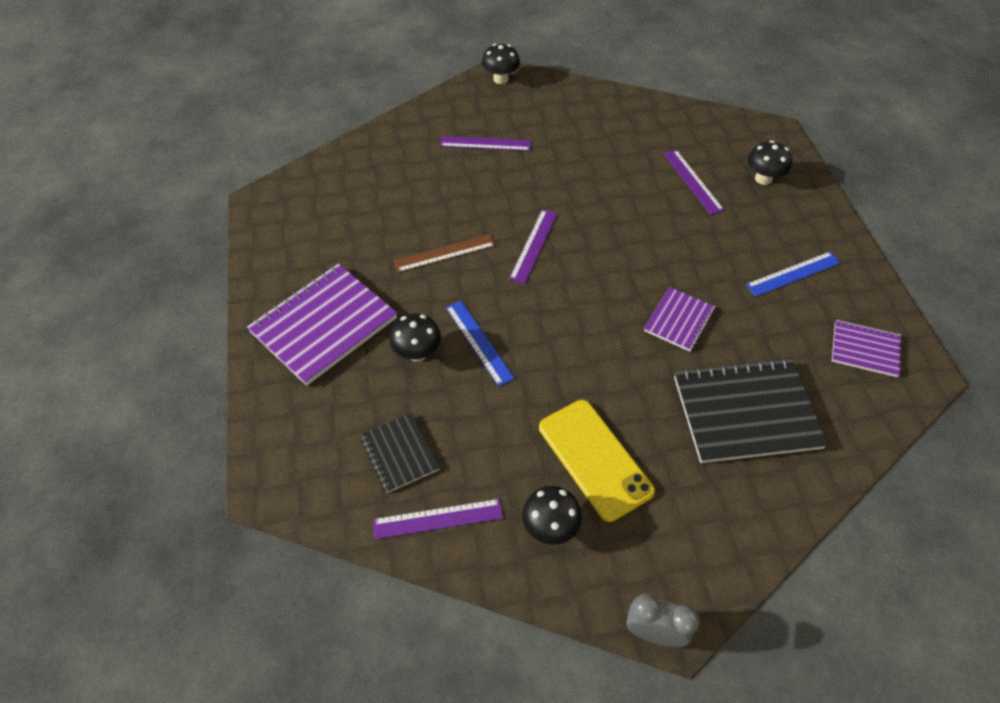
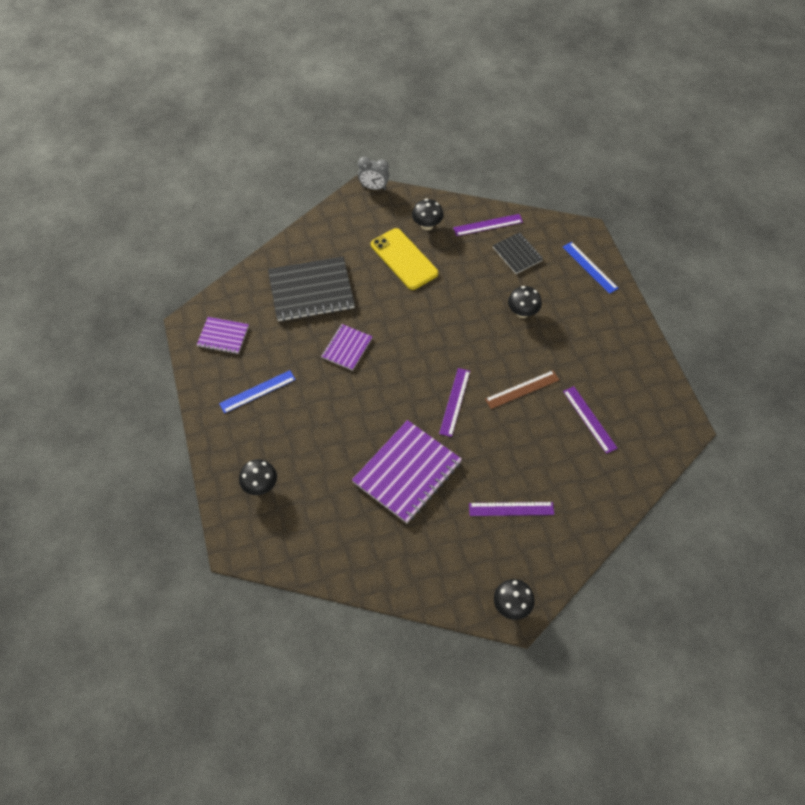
camera: 175 degrees right, 5 degrees up
purple notebook [247,264,397,386] -> purple notebook moved to [352,420,462,523]
blue ruler [446,301,515,386] -> blue ruler moved to [563,242,618,294]
purple ruler [663,150,724,215] -> purple ruler moved to [563,386,618,454]

